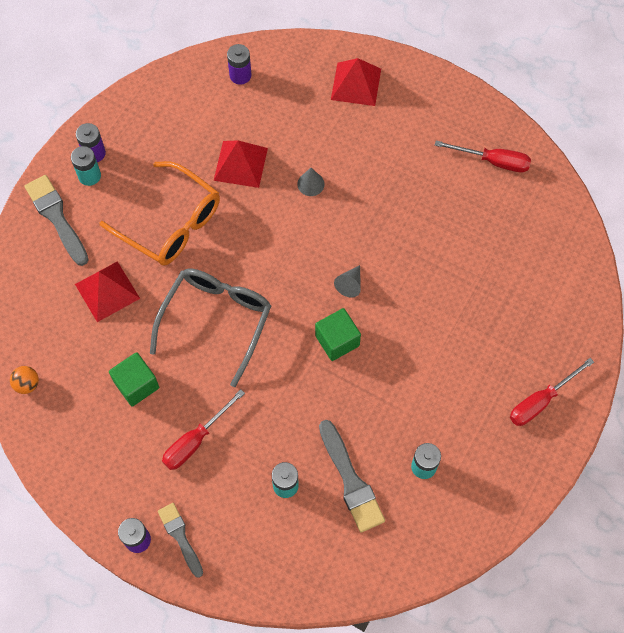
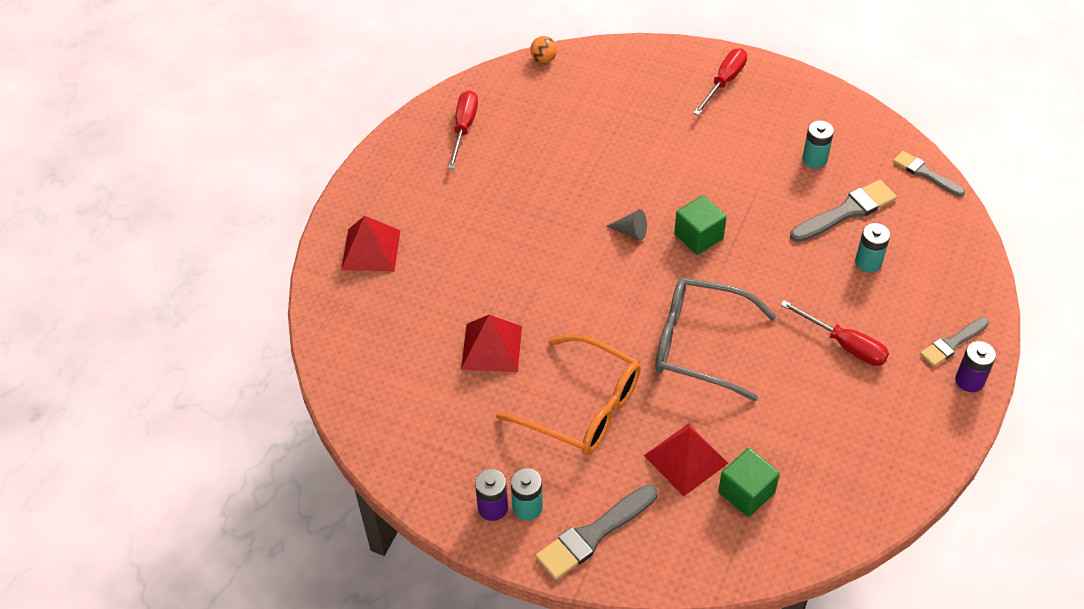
camera: 95 degrees left, 15 degrees down
orange ball [10,366,39,394] -> orange ball moved to [530,36,557,63]
orange glasses [100,161,220,265] -> orange glasses turned 90 degrees clockwise [496,334,641,455]
green cube [109,352,159,407] -> green cube moved to [718,448,780,517]
purple battery [227,44,252,85] -> none
grey cone [297,168,325,196] -> none
red screwdriver [510,358,594,426] -> red screwdriver turned 105 degrees counterclockwise [694,48,747,115]
none -> grey brush [893,151,965,197]

